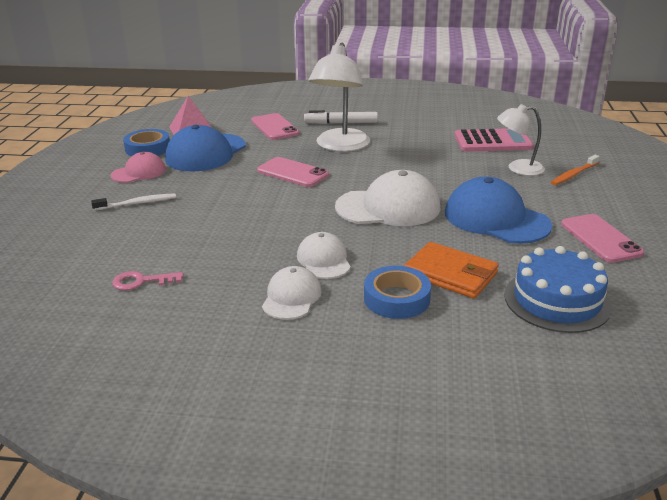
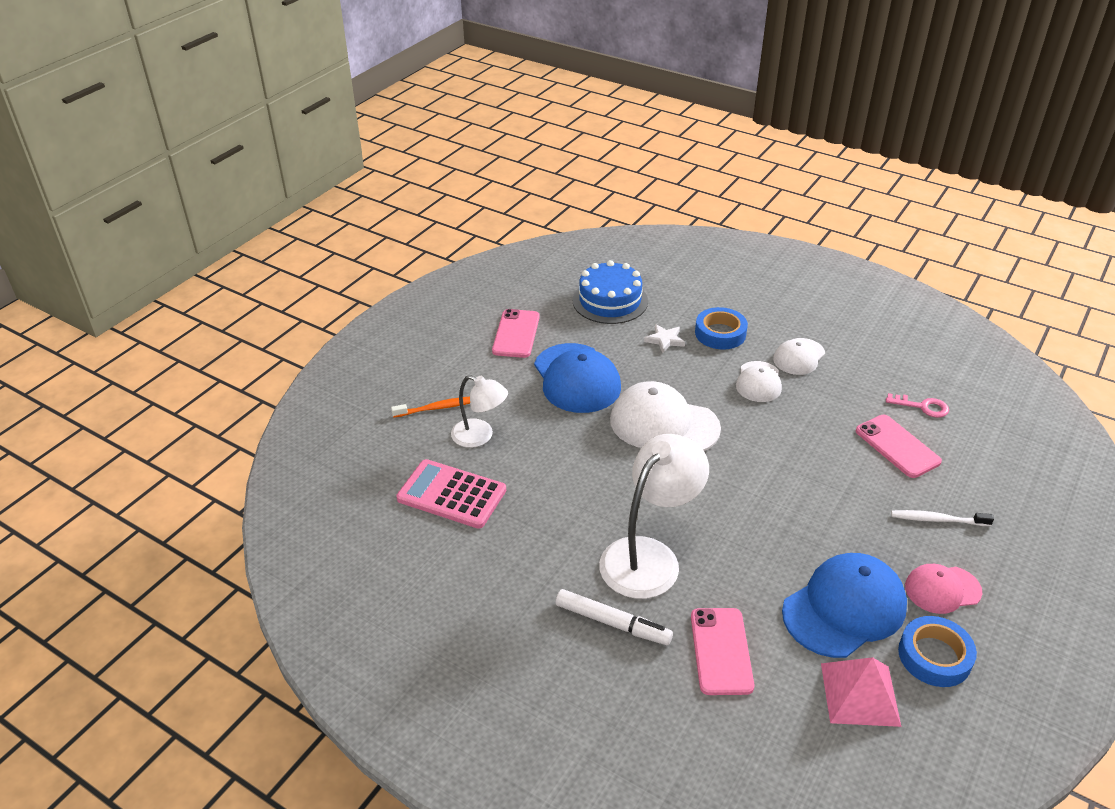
camera: 155 degrees left, 10 degrees up
pink phone [257,157,329,187] -> pink phone moved to [856,415,942,478]
orange wallet [404,242,499,298] -> white star [644,324,685,353]

